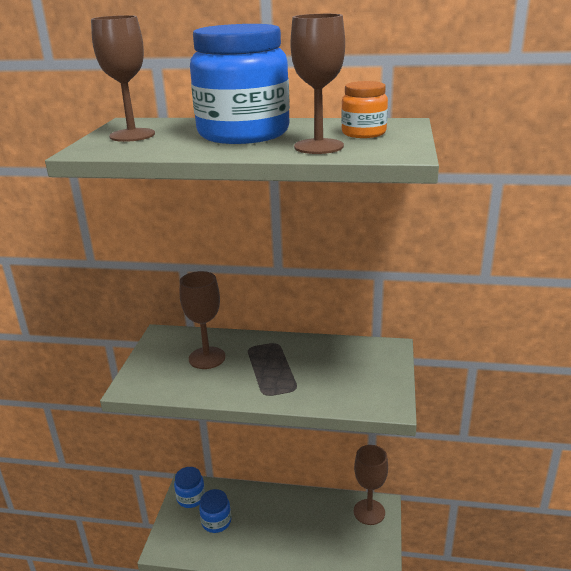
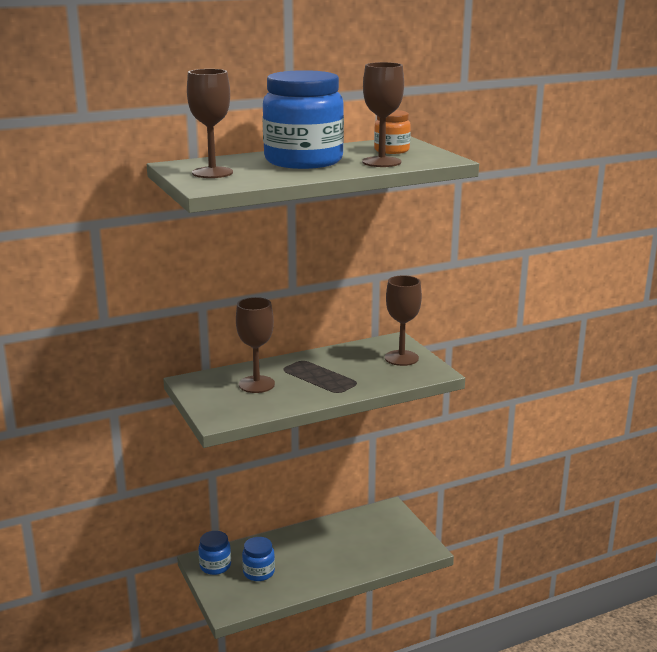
camera: 35 degrees left, 5 degrees down
brown goblet [354,445,388,525] -> brown goblet moved to [385,276,422,366]

